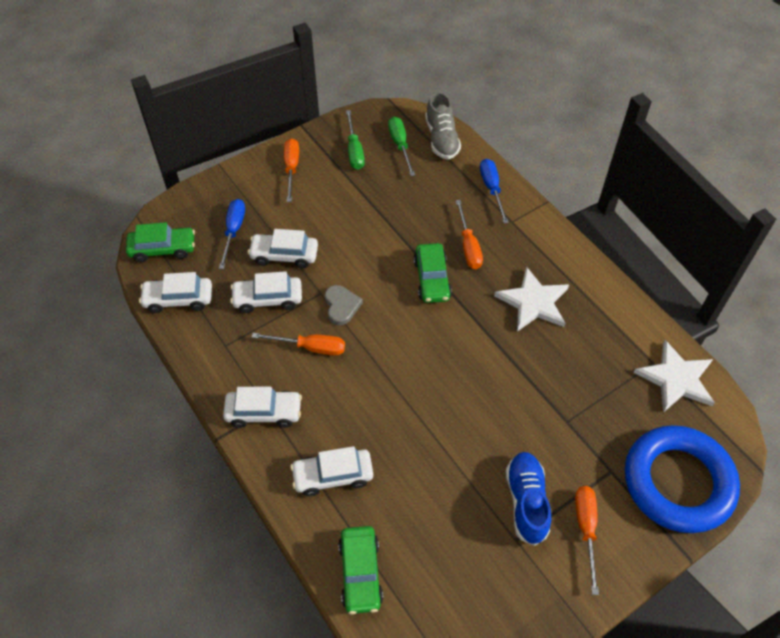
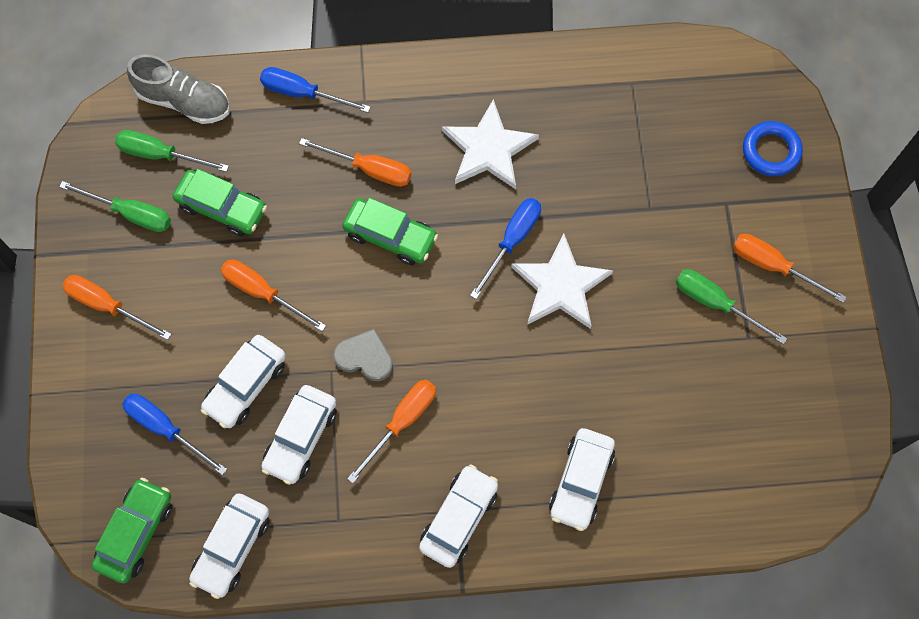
camera: 60 degrees left, 15 degrees up
green car [338,526,383,614] -> green car moved to [173,169,267,236]
blue shoe [506,452,551,546] -> green screwdriver [676,269,787,344]
blue ring [625,425,740,533] -> blue ring [743,121,803,176], size x0.47
white star [634,340,715,412] -> white star moved to [511,234,613,329]
none -> orange screwdriver [221,260,326,331]
none -> blue screwdriver [470,198,541,299]

